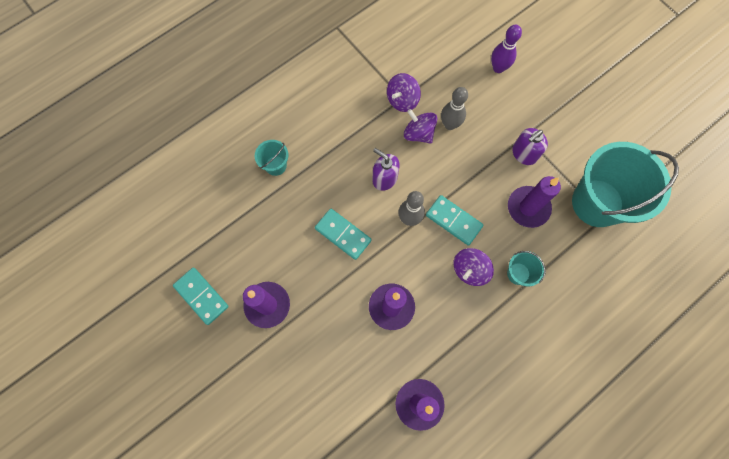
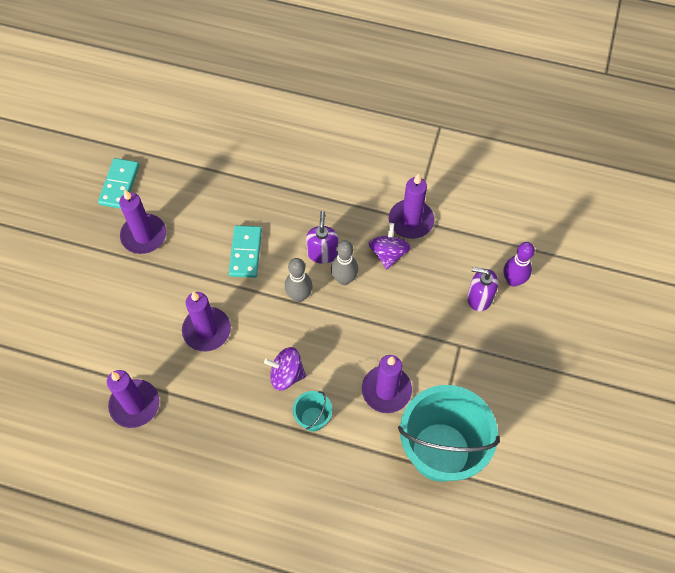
camera: 55 degrees right, 10 degrees down
turquoise bucket [255,140,288,176] -> none
purple spinning top [387,73,421,112] -> purple candle [389,173,434,239]
turquoise domino [426,195,484,246] -> none
grey bowling pin [441,87,468,130] -> grey bowling pin moved to [331,240,358,285]
purple soap dispenser [512,128,548,165] -> purple soap dispenser moved to [467,267,498,311]

